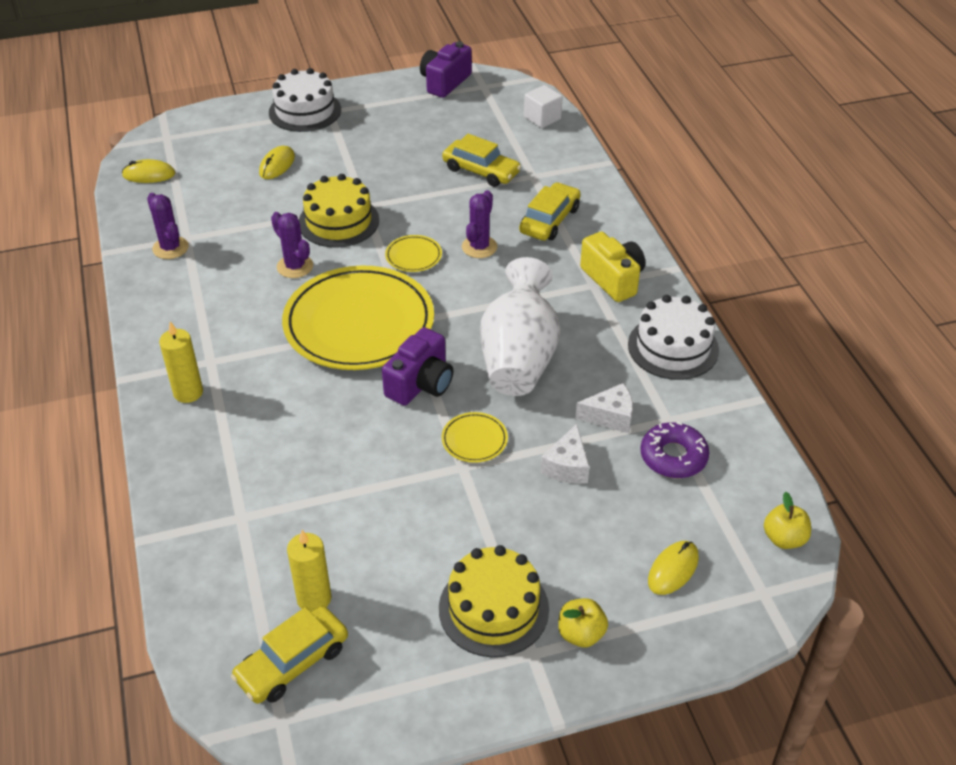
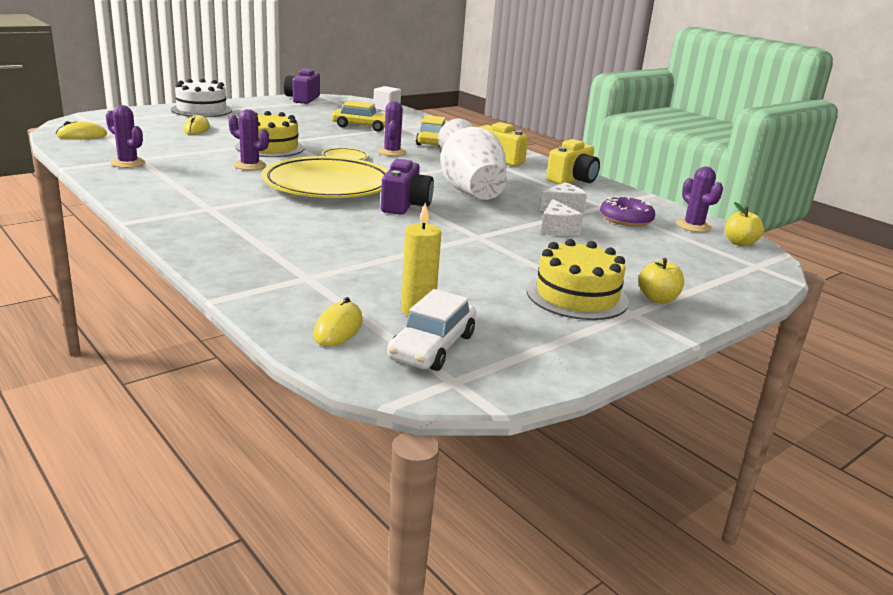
camera: 25 degrees left, 20 degrees down
yellow candle [159,321,203,403] -> none
yellow car [231,606,348,704] -> white car [387,289,476,371]
yellow plate [441,412,508,463] -> none
white cake [628,295,719,380] -> yellow camera [546,139,600,184]
yellow mouse [648,541,699,595] -> yellow mouse moved to [313,297,363,346]
none -> purple cactus [677,166,723,232]

